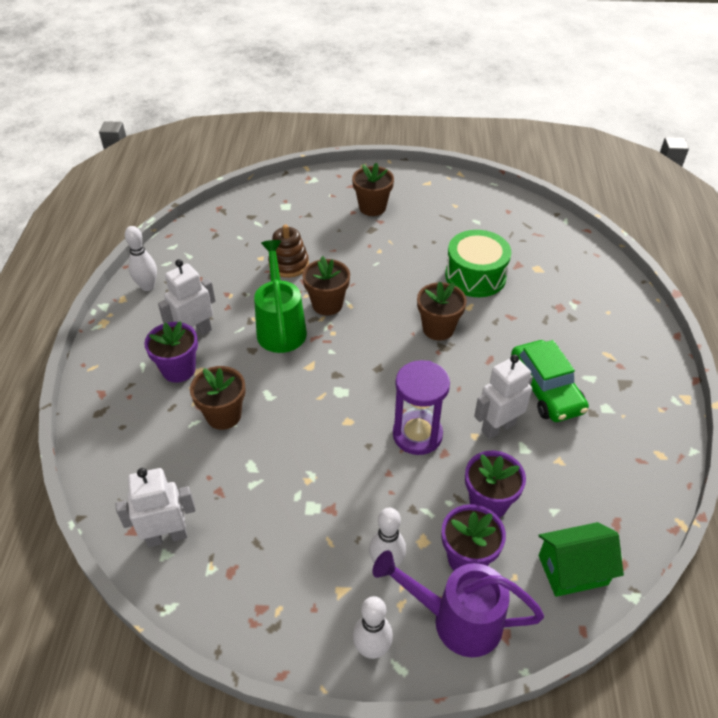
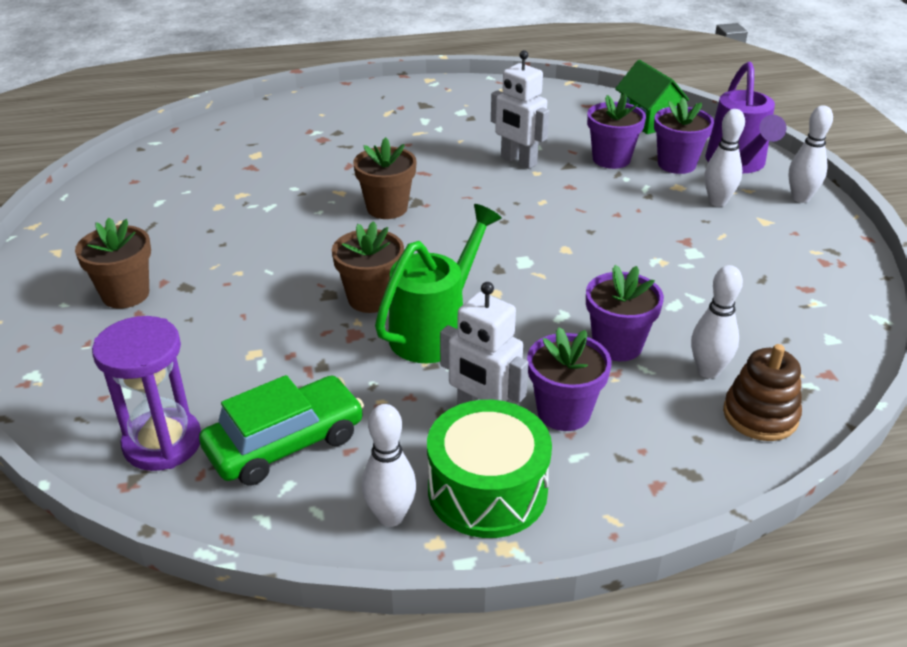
camera: 105 degrees left, 10 degrees down
white robot [116,468,195,547] -> none
brown flower pot [190,366,246,430] -> purple flower pot [586,265,664,361]
green watering can [254,240,307,353] -> green watering can turned 150 degrees clockwise [375,204,502,363]
brown stacking toy [268,224,309,278] -> brown stacking toy moved to [723,344,802,441]
purple hourglass [393,360,450,455] -> purple hourglass moved to [92,316,201,471]
green drum [445,230,511,297] -> green drum moved to [427,400,552,538]
green car [511,340,589,422] -> green car moved to [199,375,364,486]
none -> white bowling pin [691,265,743,378]

